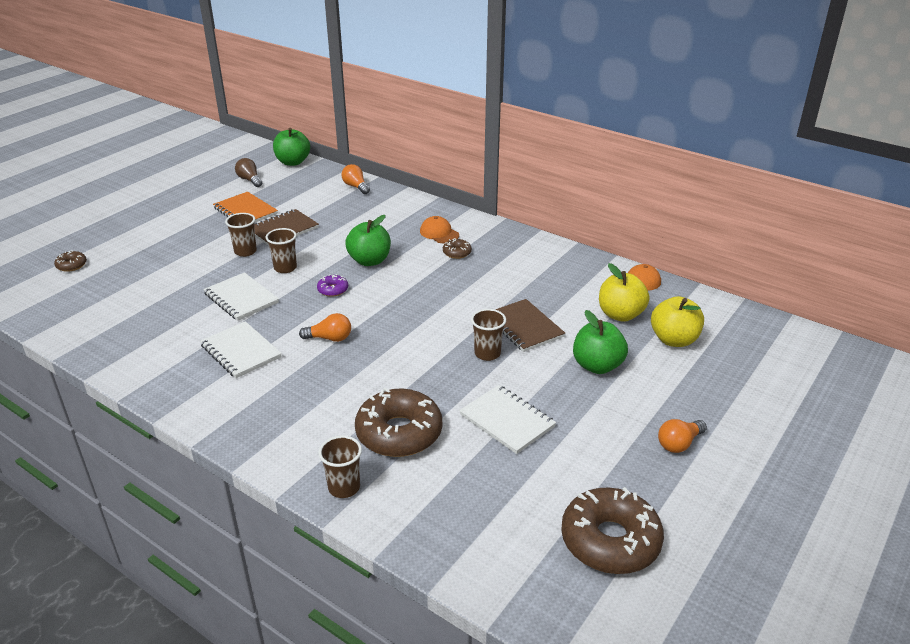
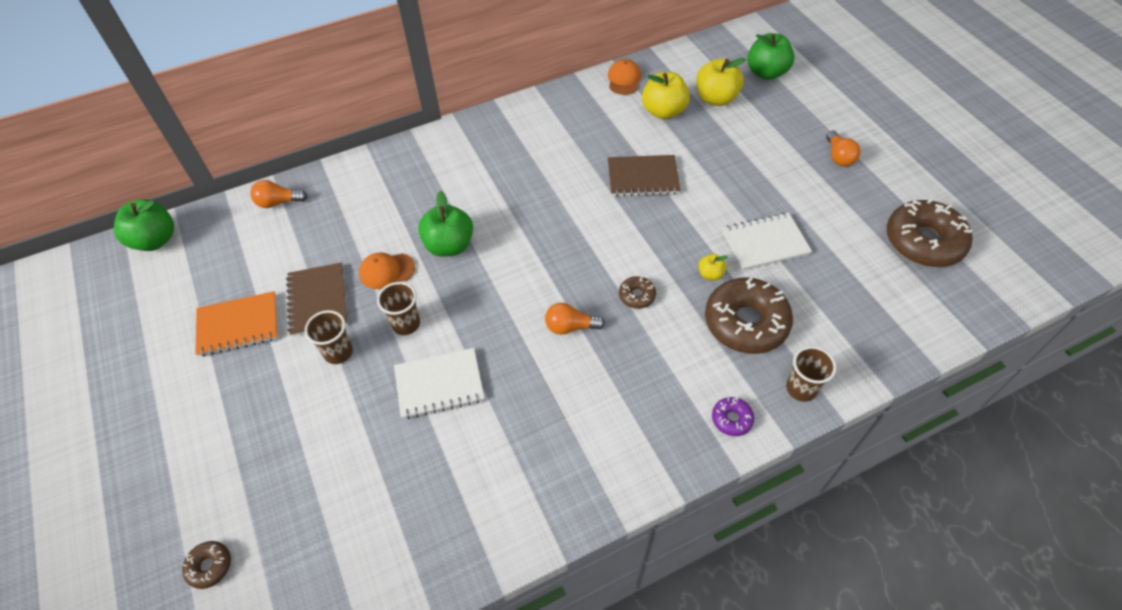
camera: 60 degrees left, 20 degrees up
white notebook [200,321,282,378] -> none
brown light bulb [235,158,262,187] -> none
orange light bulb [299,313,351,342] -> orange light bulb turned 120 degrees counterclockwise [545,303,605,335]
purple donut [317,274,348,297] -> purple donut moved to [712,397,754,436]
orange cap [420,216,459,243] -> orange cap moved to [359,252,415,289]
brown donut [443,238,472,259] -> brown donut moved to [619,276,656,309]
brown cup [471,309,506,361] -> none
green apple [573,310,628,374] -> green apple moved to [747,33,795,80]
none -> yellow apple [699,254,728,281]

